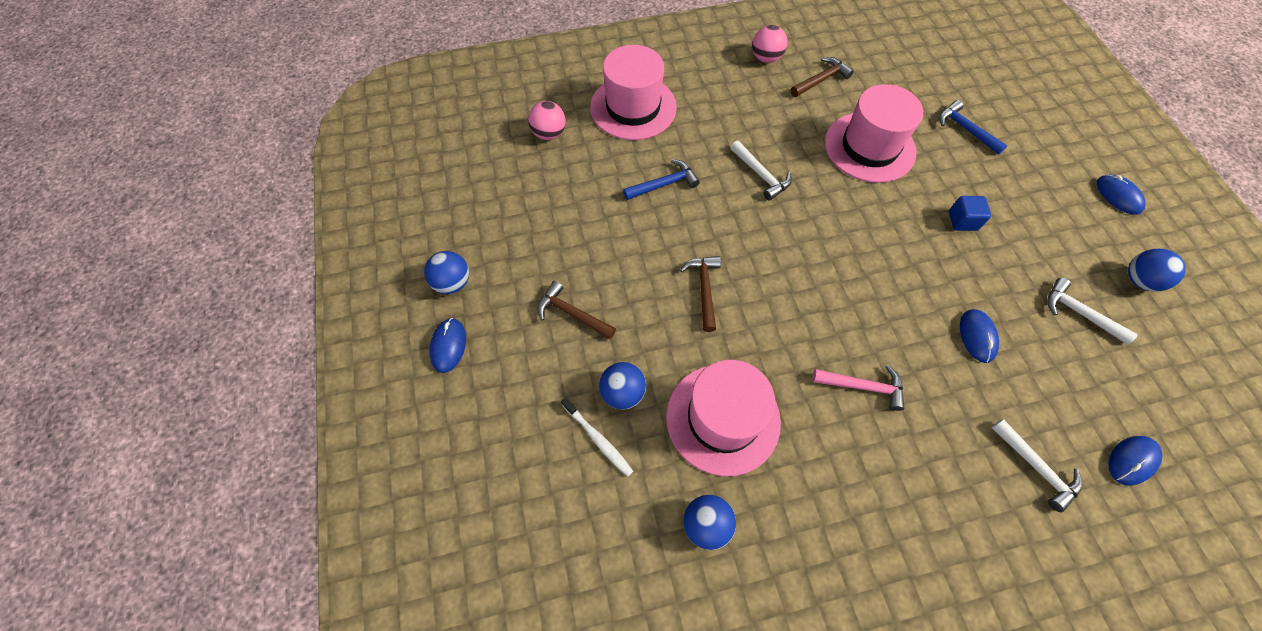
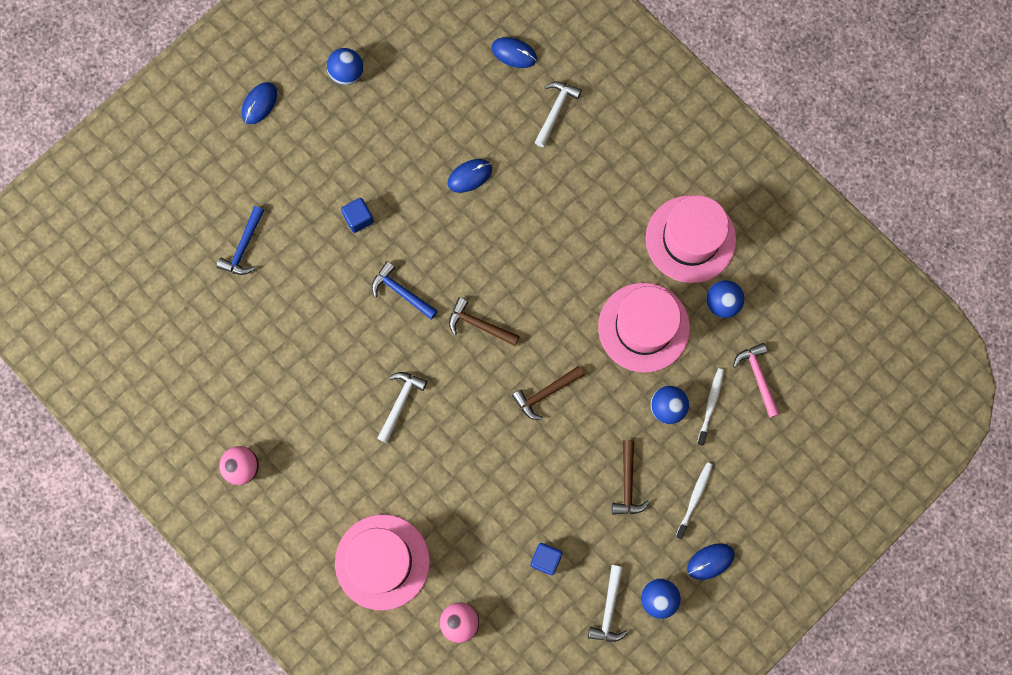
camera: 120 degrees left, 15 degrees up
blue hammer [623,159,700,200] -> blue hammer moved to [372,261,438,320]
brown hammer [791,57,854,97] -> brown hammer moved to [449,297,520,346]
pink hammer [812,365,904,411] -> pink hammer moved to [733,343,780,418]
pink hat [825,84,923,183] -> pink hat moved to [646,195,736,283]
white hammer [1047,278,1138,344] -> white hammer moved to [588,565,628,642]
none -> blue cube [530,543,562,575]
none -> white toothbrush [676,462,713,539]

